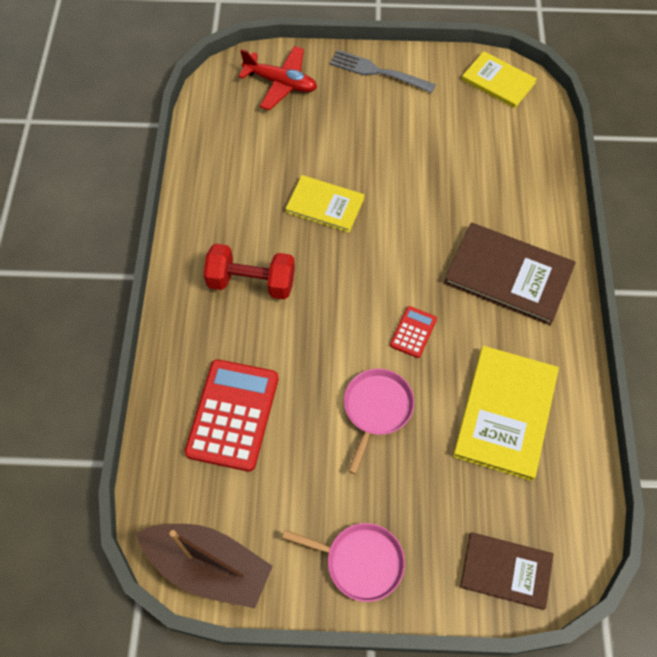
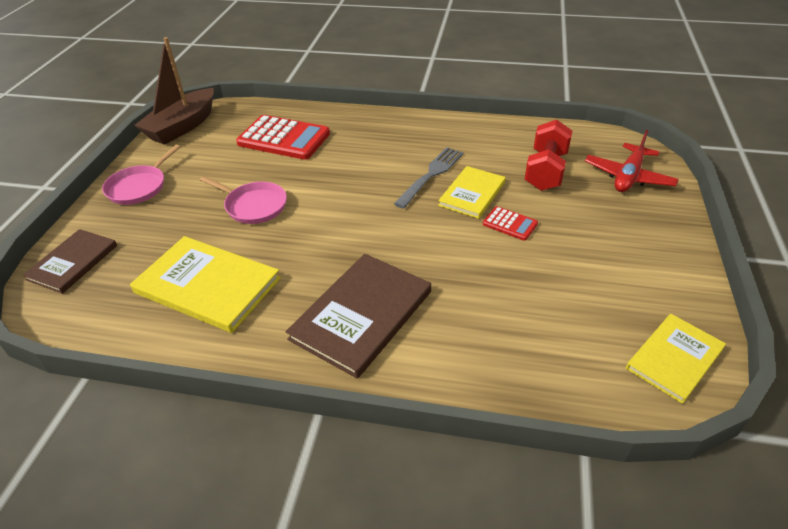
camera: 100 degrees right, 20 degrees down
red dumbbell [203,243,295,300] -> red dumbbell moved to [524,120,572,191]
grey fork [330,50,436,93] -> grey fork moved to [394,147,464,209]
red calculator [390,306,437,358] -> red calculator moved to [483,206,538,241]

